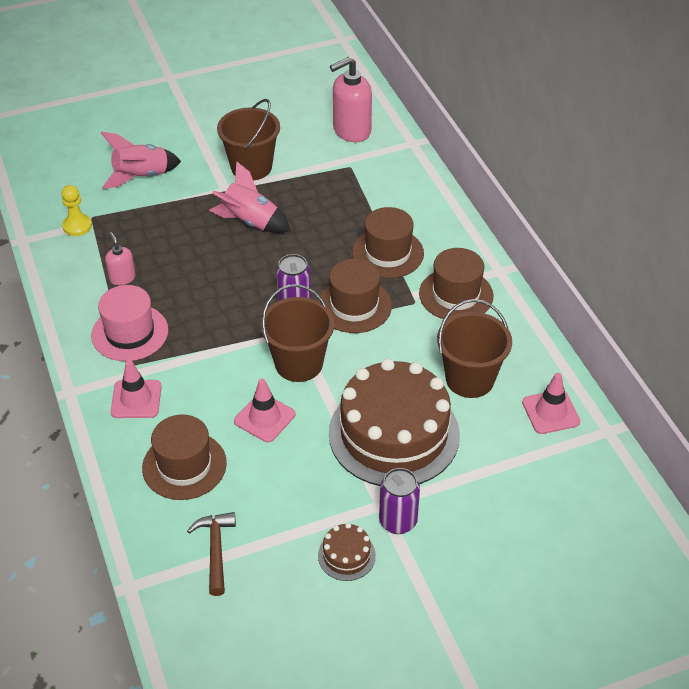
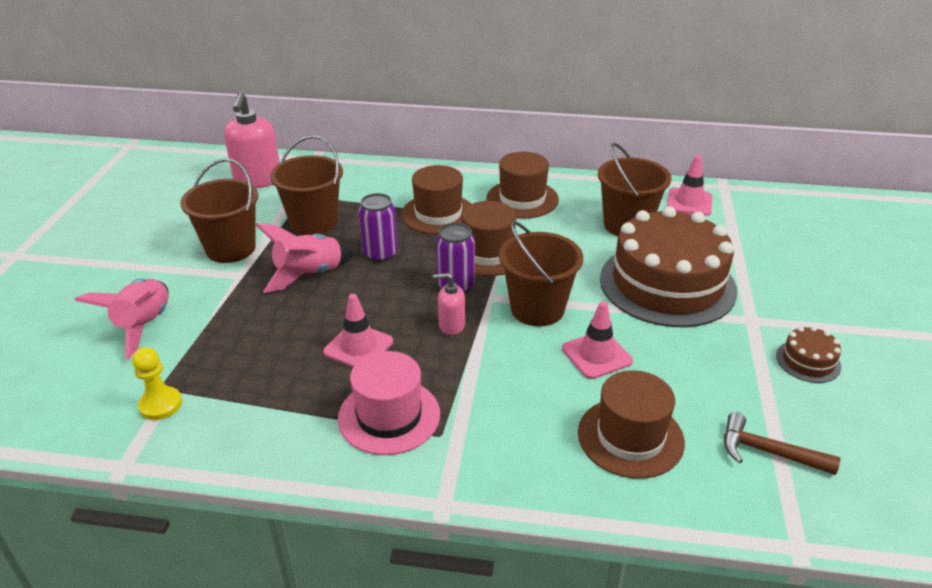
camera: 60 degrees left, 10 degrees down
pink soap dispenser [105,232,136,285] -> pink soap dispenser moved to [433,273,465,335]
pink traffic cone [111,360,162,418] -> pink traffic cone moved to [323,294,393,367]
purple can [379,468,420,534] -> purple can moved to [358,193,398,262]
none -> brown bucket [270,135,343,235]

